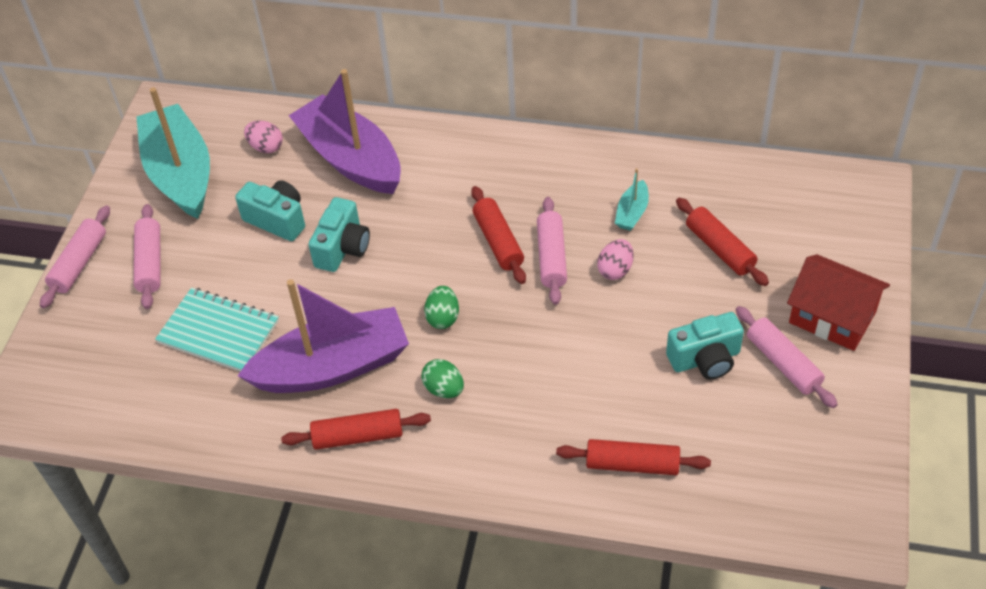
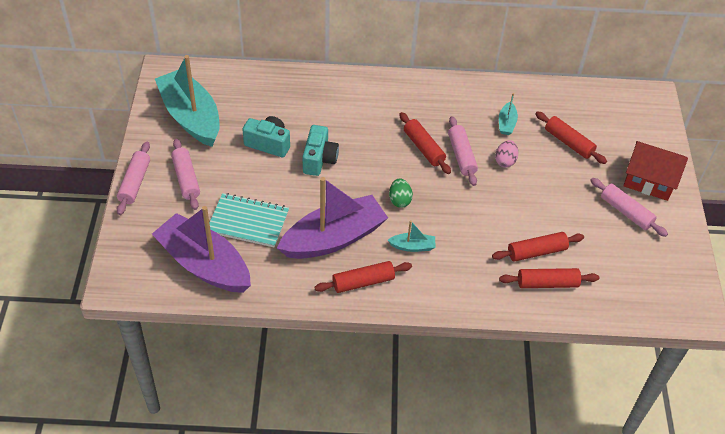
camera: 15 degrees left, 0 degrees up
pink egg [244,121,283,153] -> none
purple boat [289,69,401,194] -> purple boat moved to [152,206,251,293]
green egg [421,359,464,398] -> turquoise boat [388,220,436,252]
turquoise camera [666,312,744,380] -> none
none -> red rolling pin [492,232,584,261]

